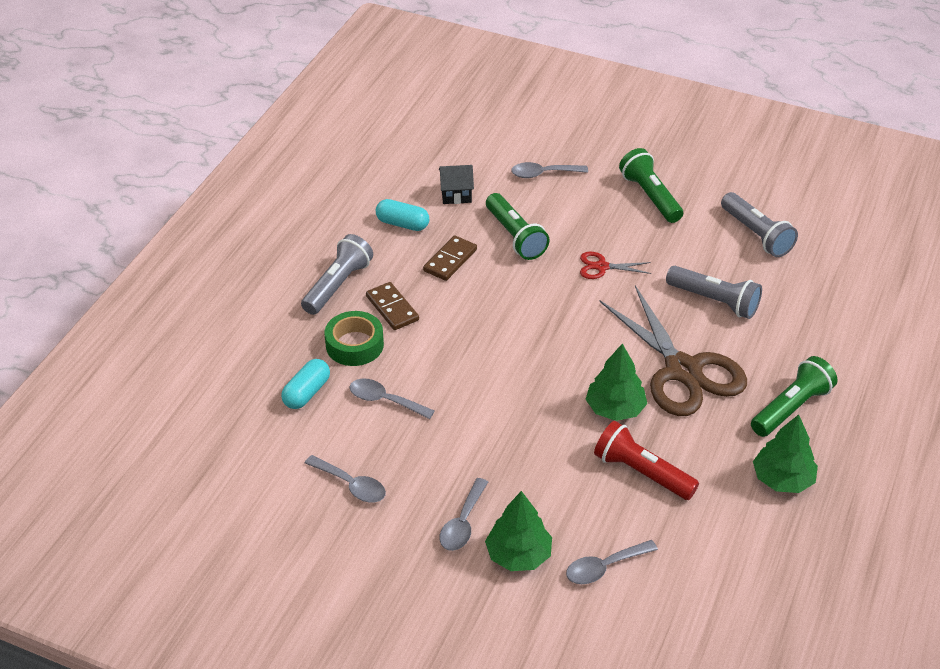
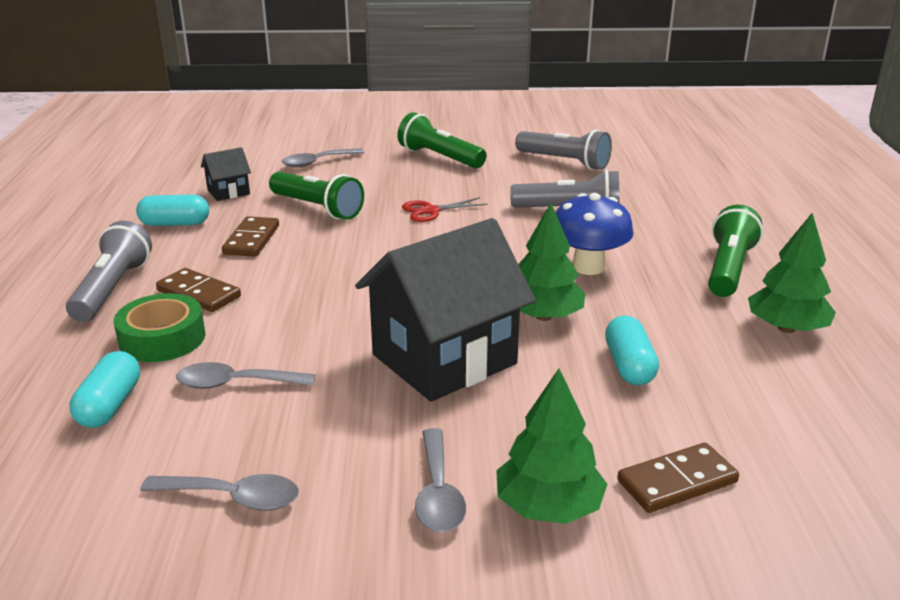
camera: 25 degrees left, 15 degrees down
grey spoon [566,540,658,584] -> brown domino [617,443,739,513]
red flashlight [594,421,699,500] -> turquoise capsule [605,315,659,385]
brown scissors [600,285,747,416] -> blue mushroom [556,193,634,275]
none -> black house [355,218,536,402]

